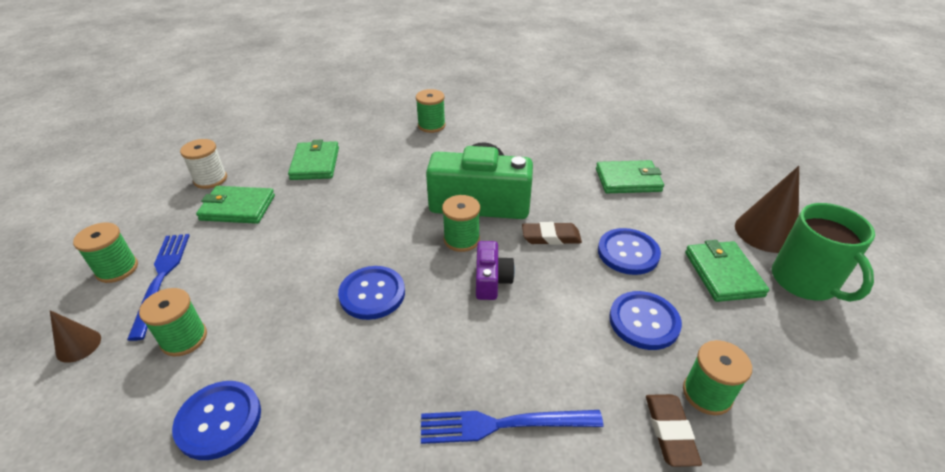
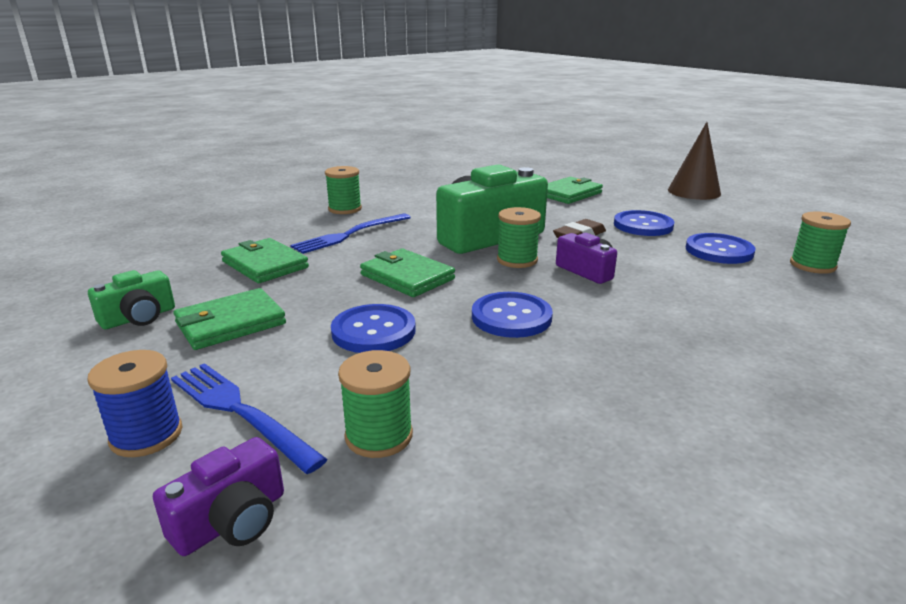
camera: 40 degrees left, 15 degrees down
brown cone [50,310,101,363] -> purple camera [153,437,284,556]
green spool [73,223,138,283] -> blue spool [87,350,183,457]
blue button [172,381,261,460] -> blue button moved to [331,304,416,353]
white spool [180,139,227,189] -> green camera [88,270,175,329]
blue fork [421,410,604,444] -> blue fork moved to [290,214,411,254]
brown eraser [646,394,702,467] -> none
green wallet [685,240,769,302] -> green wallet moved to [360,249,455,297]
green mug [772,203,875,302] -> none

